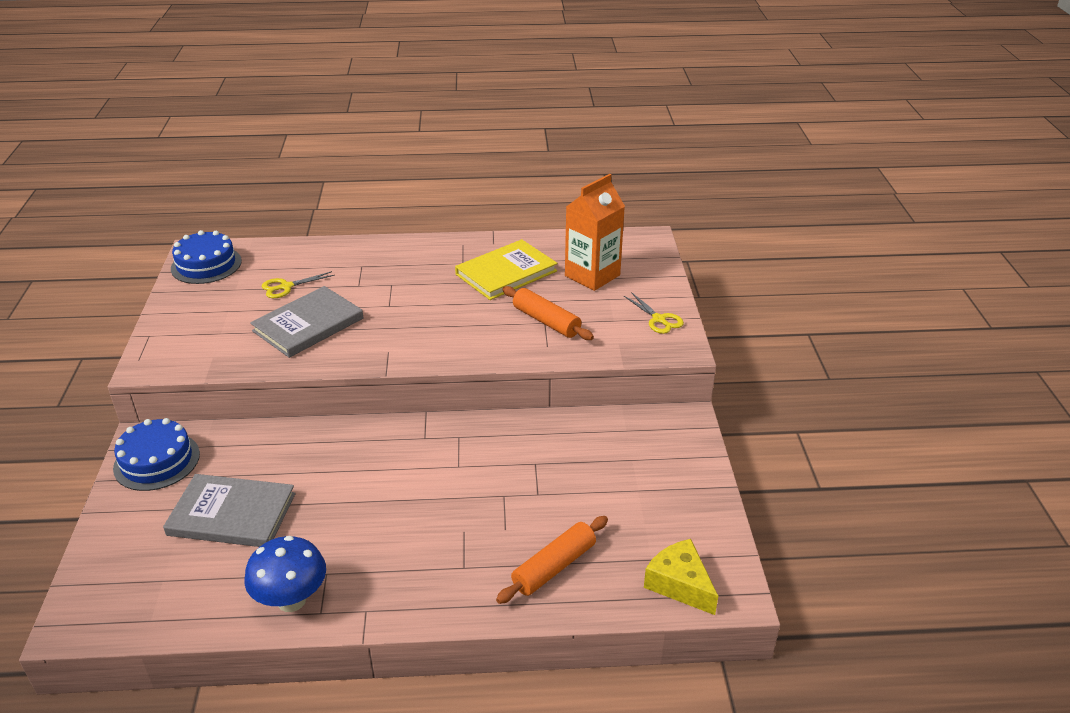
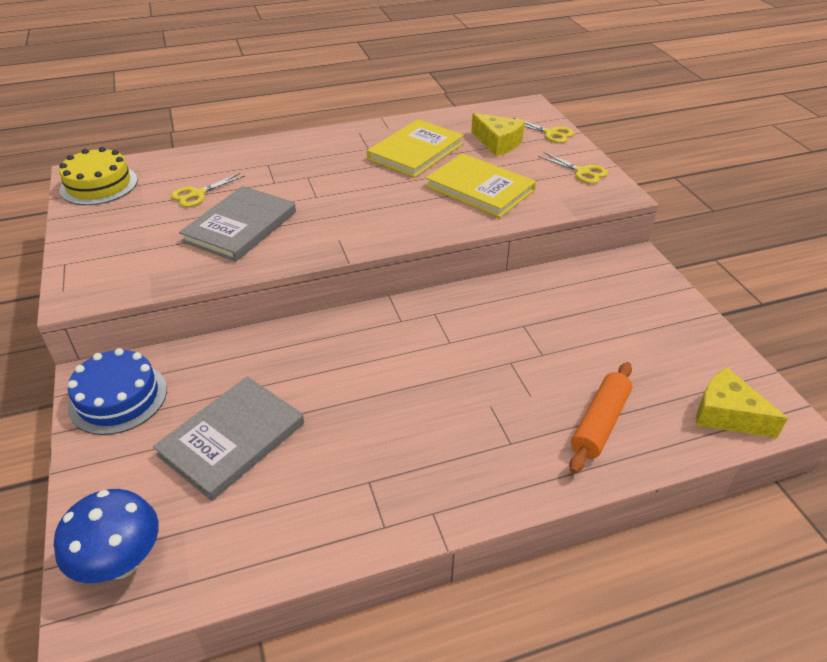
camera: 15 degrees left, 5 degrees up
grey book [163,474,296,547] -> grey book turned 45 degrees counterclockwise [153,376,304,501]
blue cake [171,230,242,284] -> yellow cake [59,147,138,205]
blue mushroom [245,536,326,612] -> blue mushroom moved to [54,489,159,583]
orange rolling pin [502,286,594,340] -> yellow book [425,153,536,218]
orange carton [565,174,625,291] -> yellow cheese [471,113,525,156]
none -> yellow scissors [514,118,574,143]

